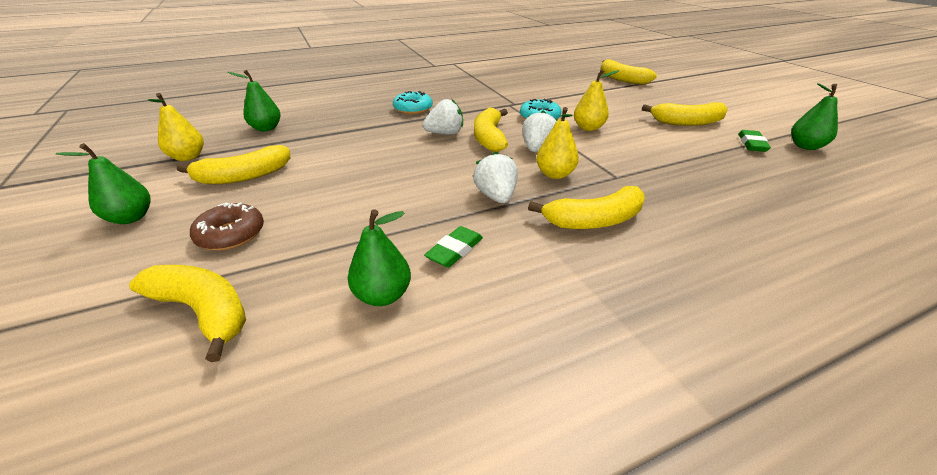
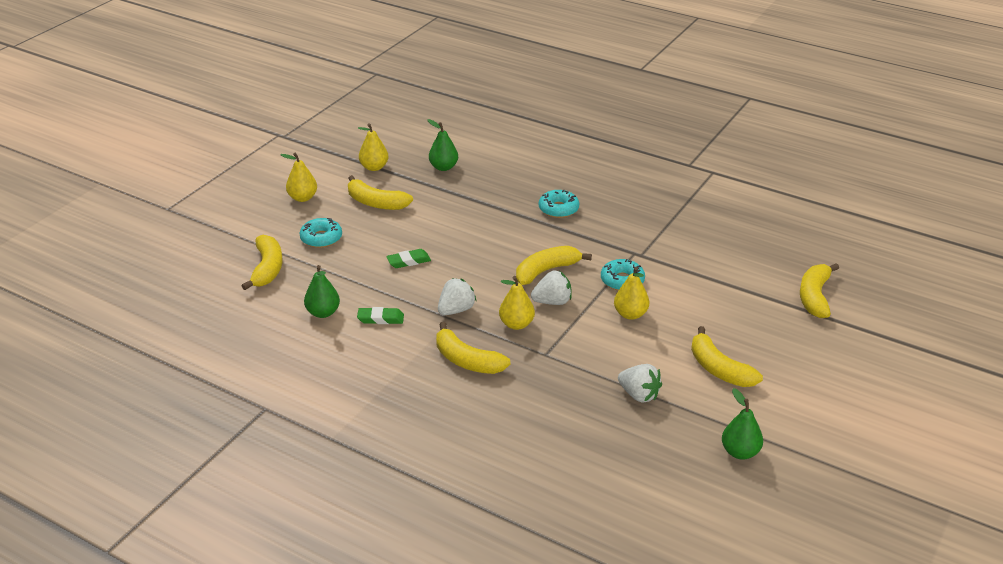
camera: 55 degrees right, 0 degrees up
green pear [56,143,151,224] -> yellow pear [280,152,317,202]
brown donut [190,202,264,251] -> turquoise donut [300,218,342,248]
white strawberry [423,99,463,135] -> white strawberry moved to [618,364,662,403]
green eraser [738,130,771,152] -> green eraser moved to [386,249,431,268]

